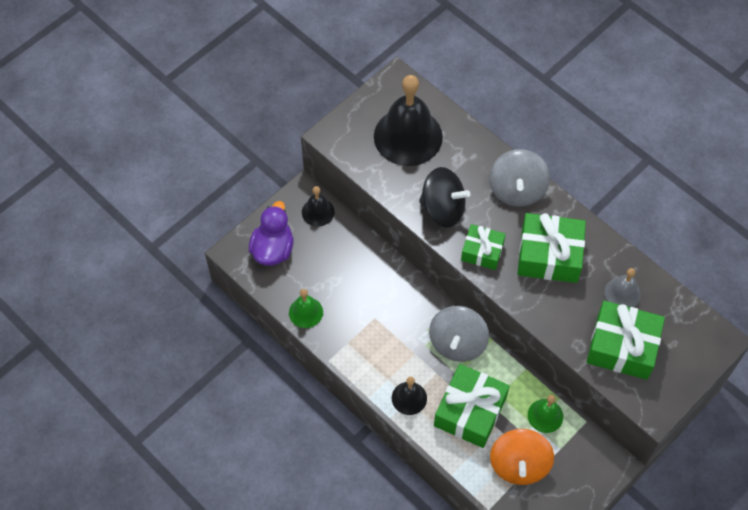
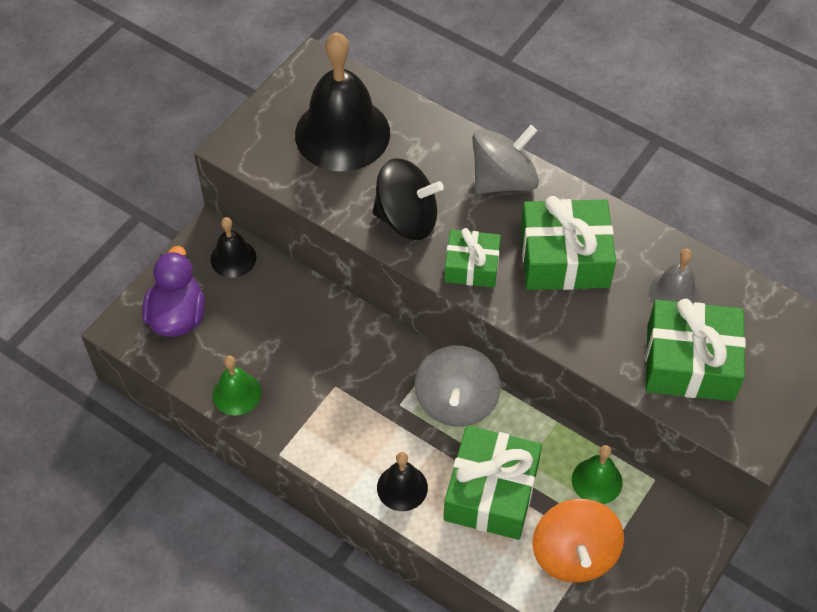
camera: 10 degrees left, 5 degrees down
grey spinning top [489,149,550,207] -> grey spinning top turned 120 degrees counterclockwise [472,125,539,194]

